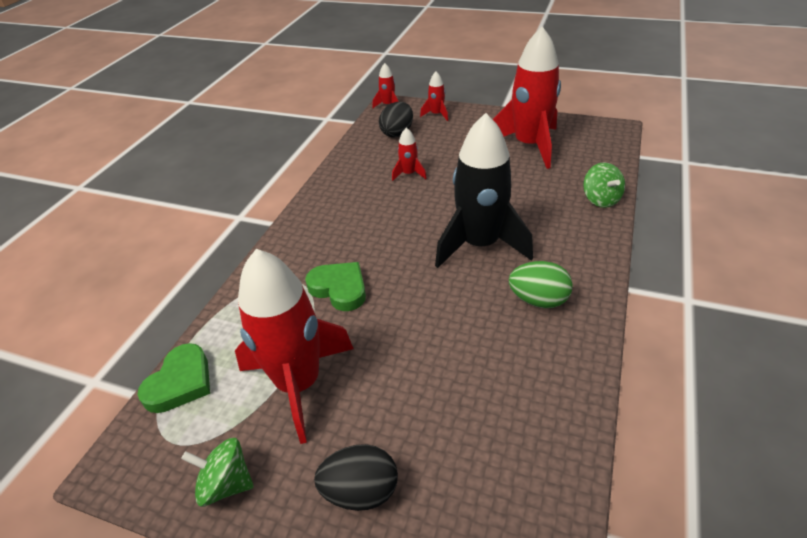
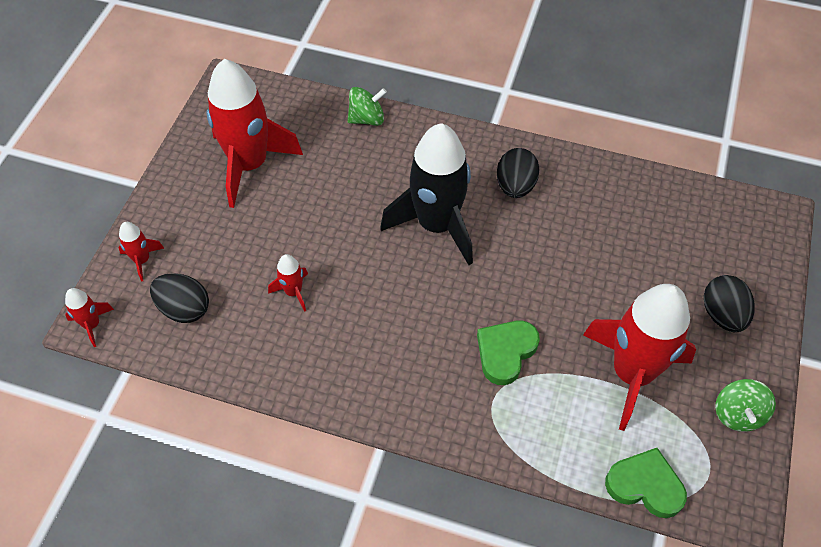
camera: 95 degrees left, 15 degrees up
green egg [509,261,573,308] -> black egg [497,148,540,198]

